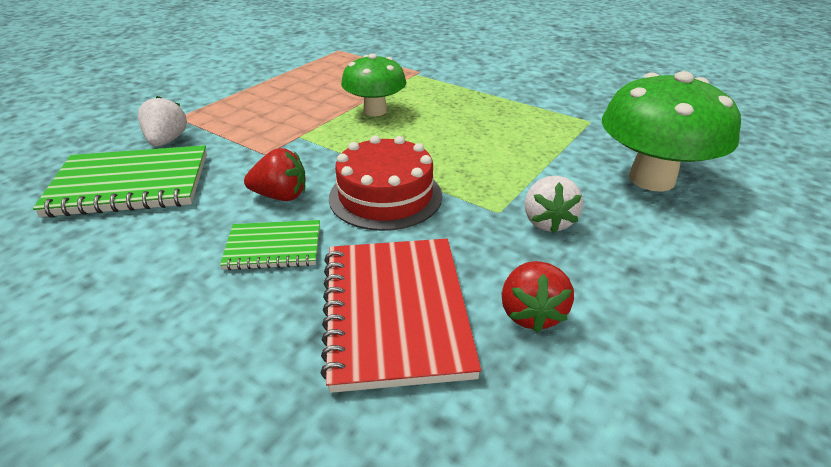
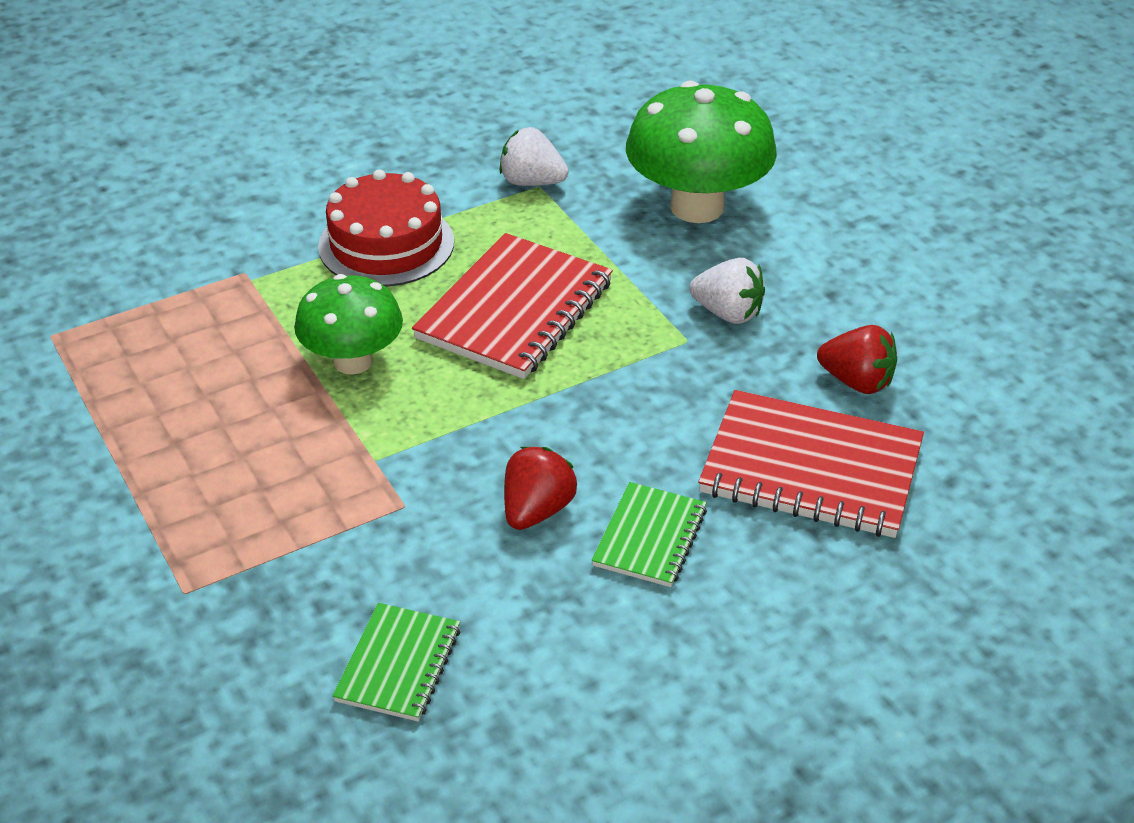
camera: 65 degrees left, 5 degrees up
green notebook [33,145,207,217] -> green notebook [332,603,460,721], size x0.56
white strawberry [138,96,187,147] -> white strawberry moved to [500,127,569,186]
red cake [329,135,442,231] -> red cake moved to [318,169,454,286]
none -> red notebook [412,233,613,379]

